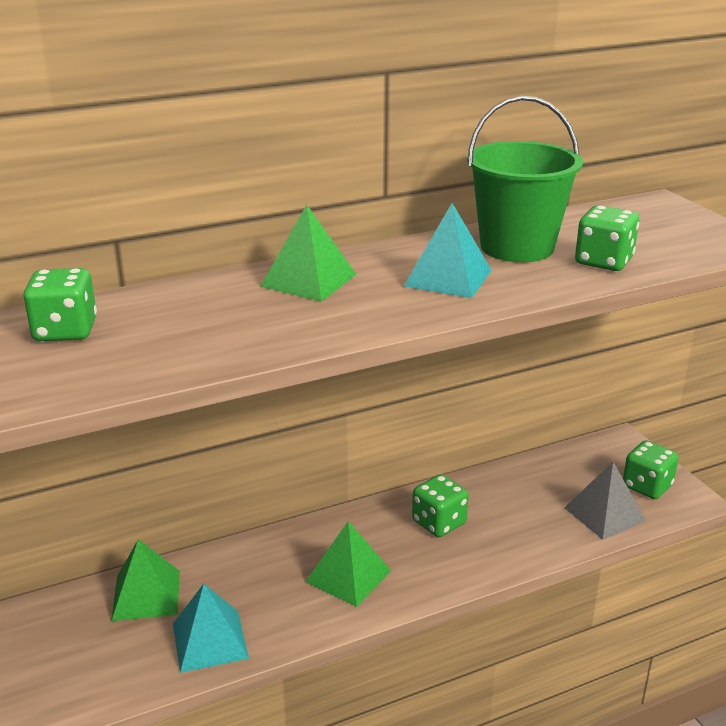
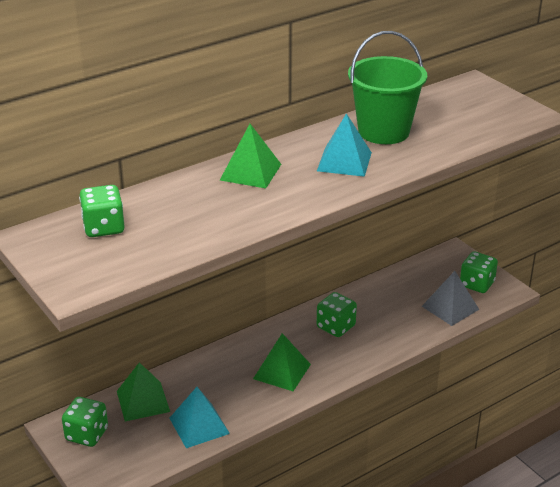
camera: 10 degrees left, 5 degrees up
green dice [575,205,639,271] -> green dice moved to [62,397,108,447]

